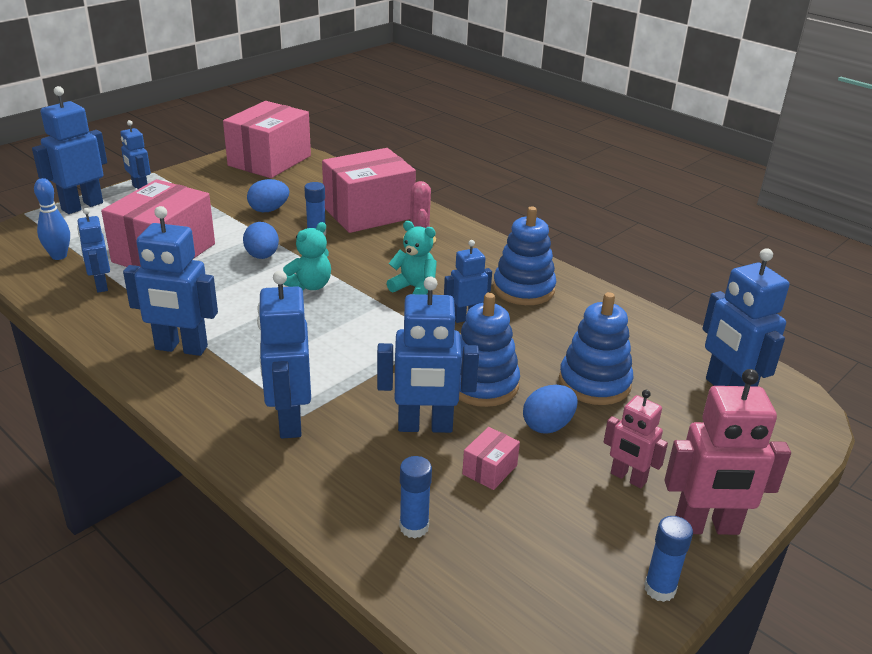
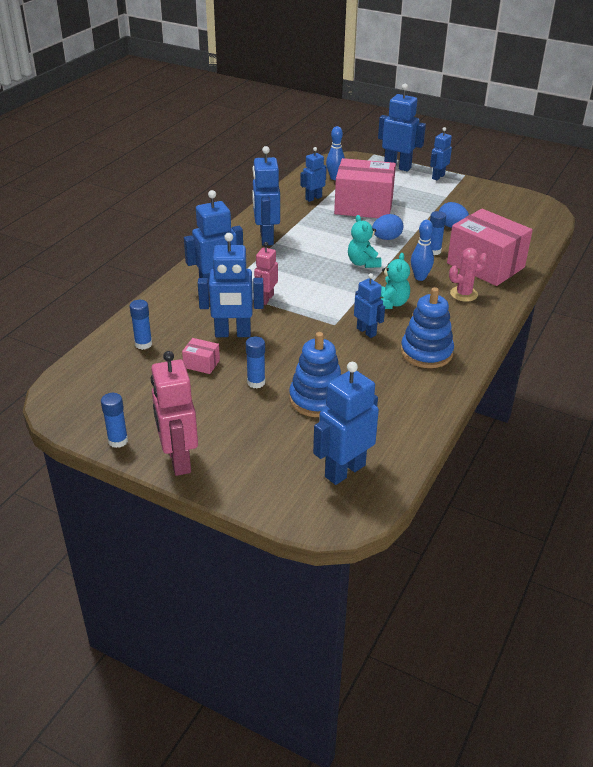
camera: 75 degrees right, 5 degrees up
pink box [223,101,311,178] -> none
turquoise teddy bear [283,222,331,290] -> turquoise teddy bear turned 45 degrees clockwise [348,215,382,268]
blue robot [377,277,479,433] -> blue robot turned 75 degrees counterclockwise [198,233,264,337]
blue stacking toy [459,293,520,407] -> none
blue egg [523,385,578,433] -> blue glue stick [246,336,265,388]
pink robot [604,390,668,489] -> pink robot moved to [254,242,278,305]
none -> blue bowling pin [411,220,434,281]

